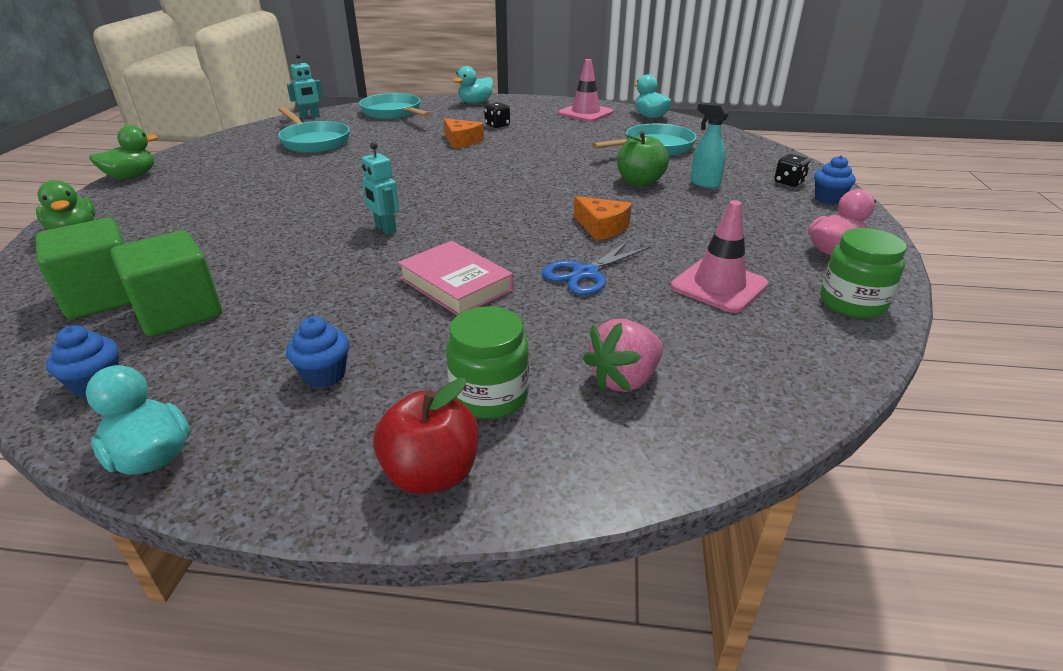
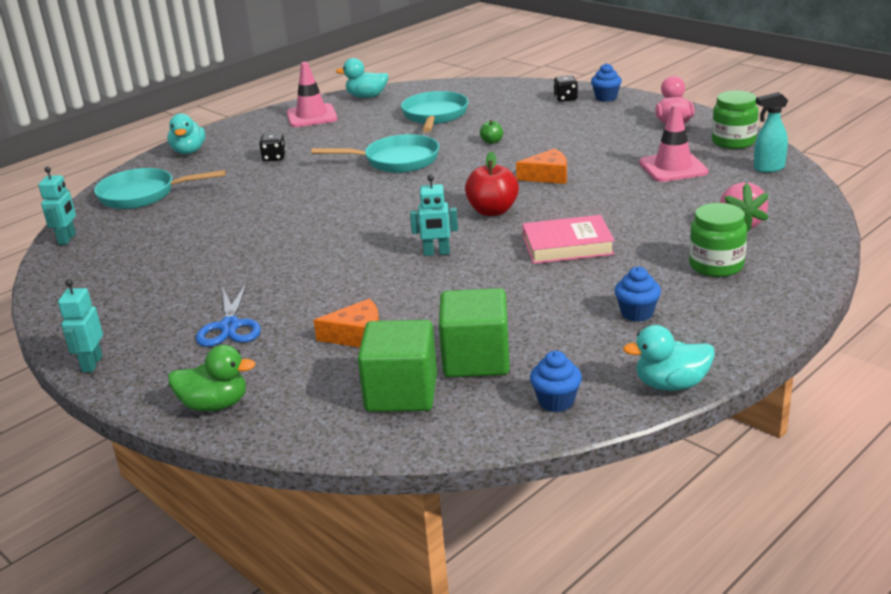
camera: 50 degrees left, 5 degrees down
green duck [89,125,158,179] -> turquoise robot [58,279,103,372]
turquoise pan [278,107,350,153] -> turquoise pan moved to [311,134,439,173]
red apple [373,378,479,494] -> red apple moved to [465,151,519,216]
orange cheese [444,118,484,149] -> orange cheese moved to [313,299,379,347]
blue scissors [542,240,650,295] -> blue scissors moved to [196,282,261,347]
green apple [617,131,669,187] -> green apple [480,120,503,144], size x0.51
turquoise spray bottle [691,102,729,188] -> turquoise spray bottle moved to [754,92,788,173]

